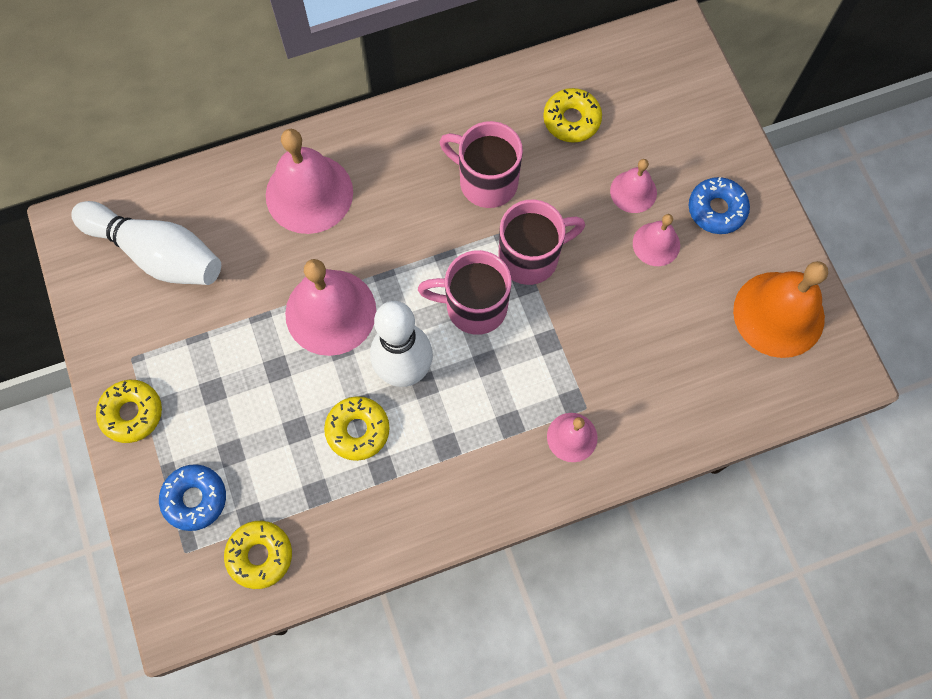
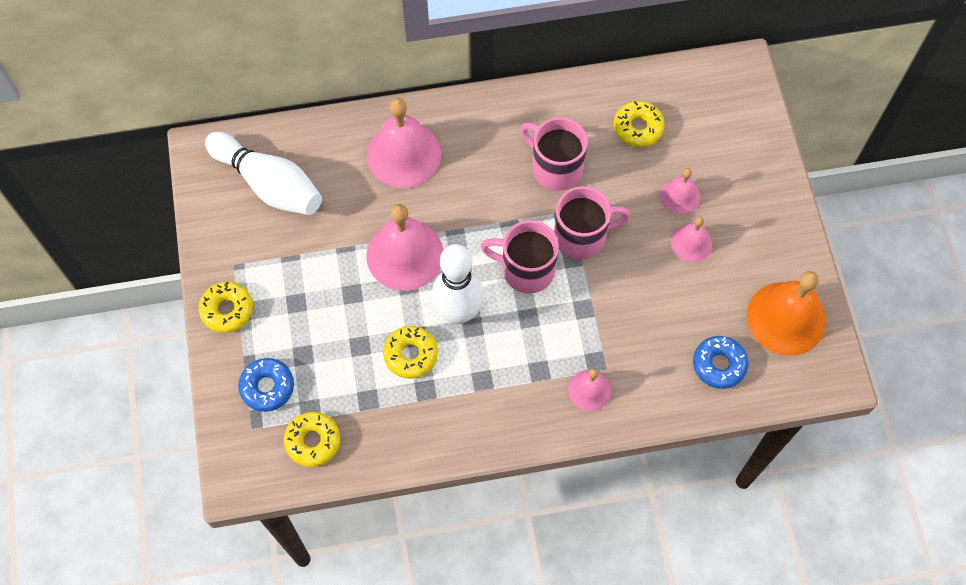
camera: 10 degrees right, 5 degrees down
blue donut [689,177,750,234] -> blue donut moved to [693,336,748,389]

